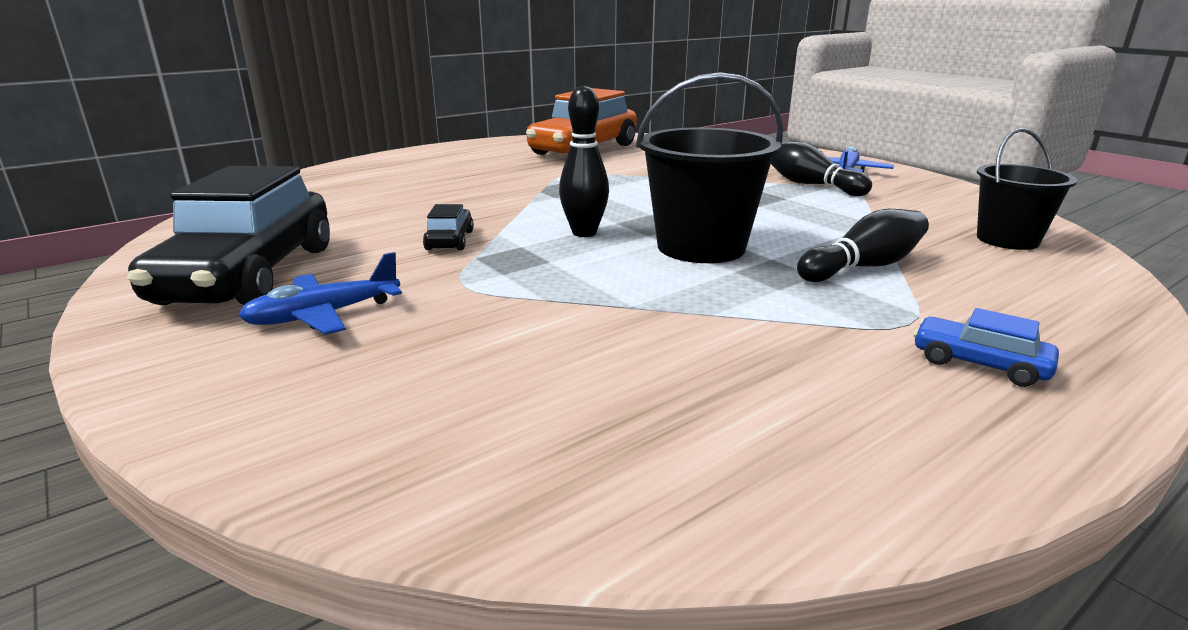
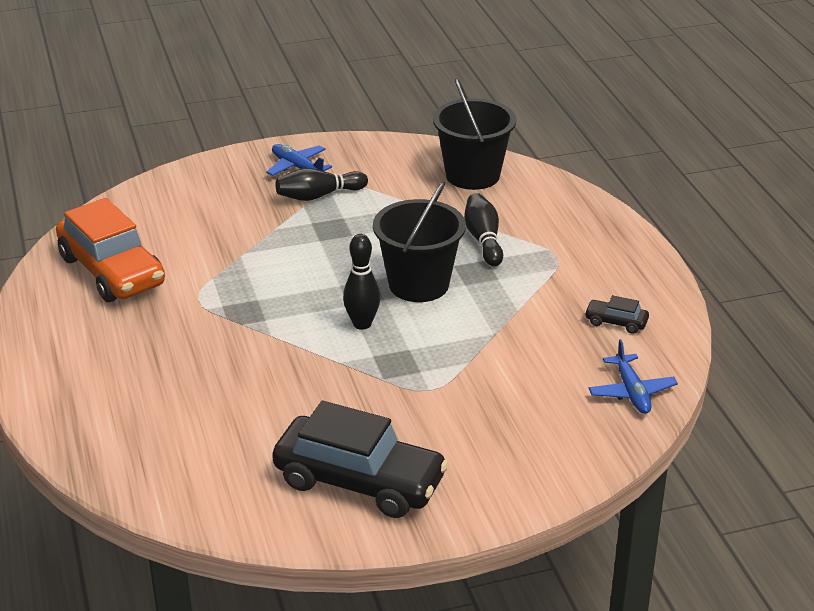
camera: 70 degrees left, 10 degrees up
blue plane [238,252,402,335] -> blue plane moved to [589,339,678,414]
black car [423,204,474,250] -> black car moved to [584,295,649,334]
blue car [914,308,1059,387] -> none
black bucket [977,128,1077,250] -> black bucket [433,78,516,190], size x1.54

